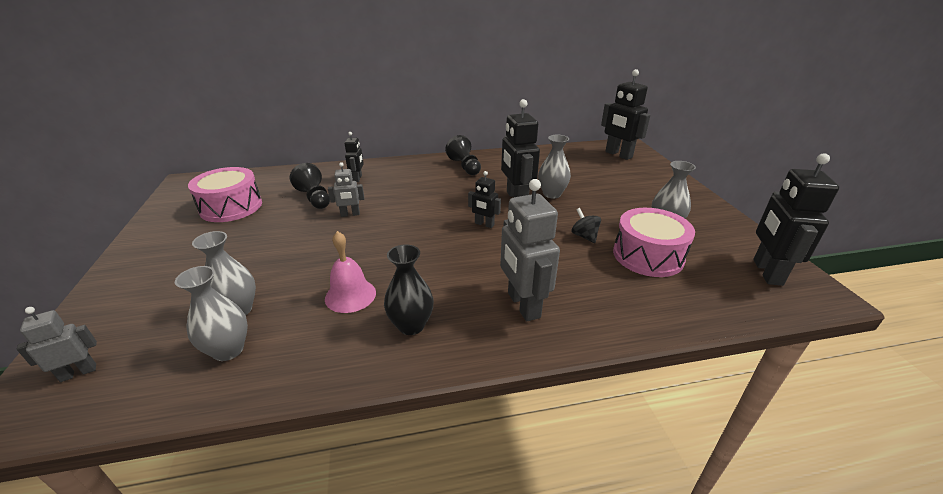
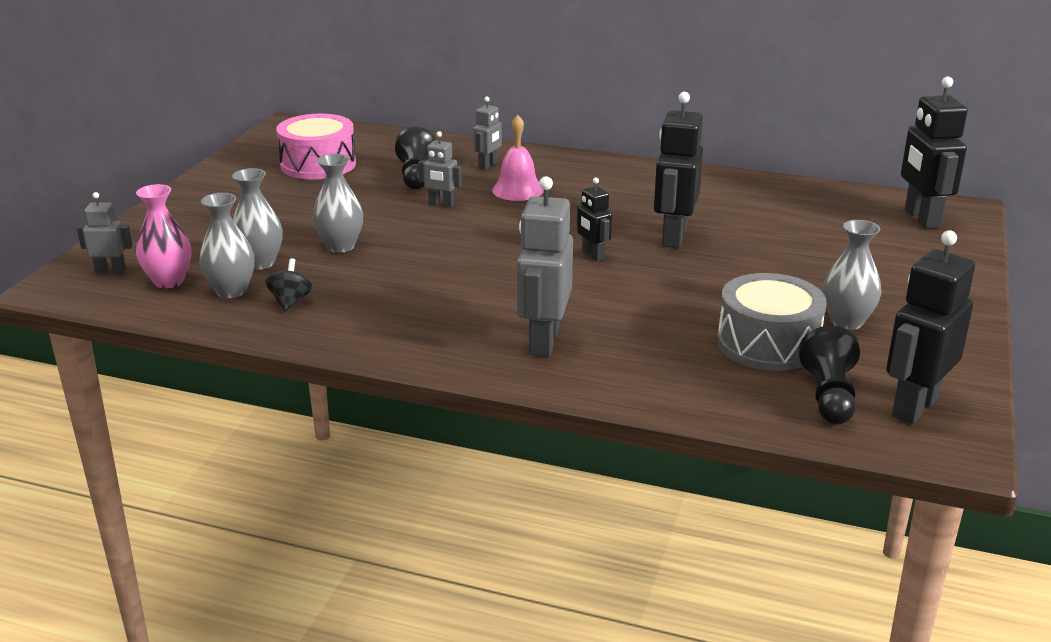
camera: 30 degrees right, 5 degrees down
pink bell [325,231,376,313] -> pink bell moved to [492,115,544,201]
black robot [345,132,364,182] -> grey robot [473,96,502,170]
black vase [384,244,434,335] -> none
black pawn [445,135,481,175] -> black pawn moved to [799,326,860,424]
grey vase [538,135,571,198] -> grey vase moved to [312,154,363,253]
black spinning top [571,208,601,243] -> black spinning top moved to [265,258,312,312]
pink drum [613,208,695,277] -> grey drum [717,273,827,371]
none -> pink vase [136,184,191,289]

